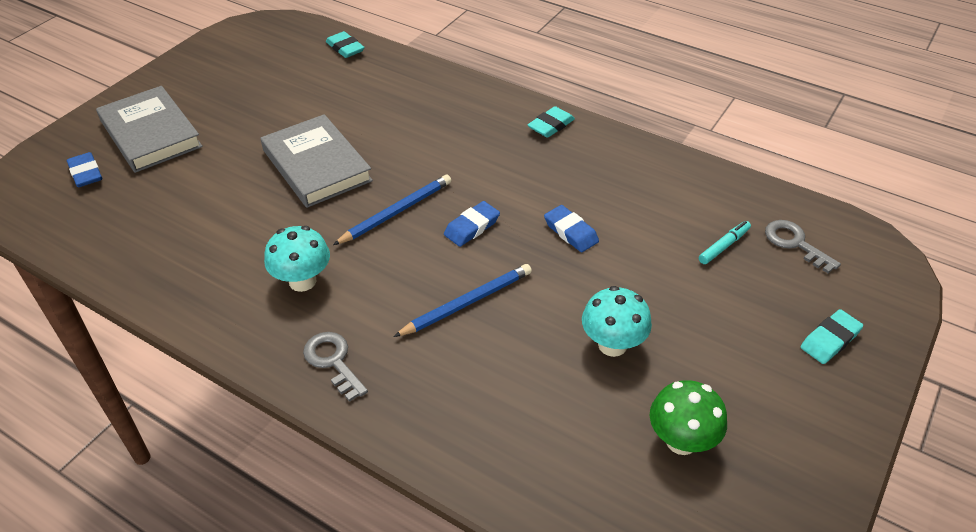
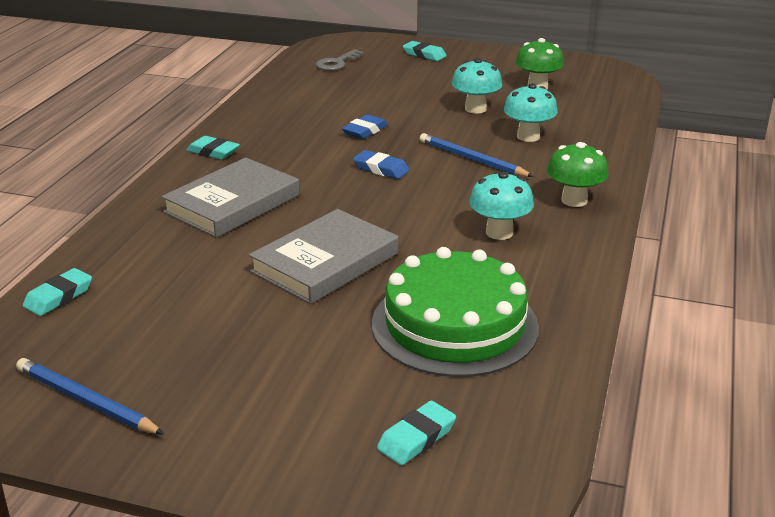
camera: 105 degrees left, 15 degrees down
blue eraser [67,152,102,187] -> turquoise eraser [377,401,456,465]
grey book [96,86,203,173] -> grey book moved to [161,158,300,238]
grey key [303,332,368,402] -> green mushroom [547,142,609,207]
blue pencil [333,175,451,245] -> blue pencil moved to [16,358,164,435]
turquoise marker [699,221,751,264] -> none
none -> green cake [372,247,539,377]
none -> turquoise mushroom [504,83,558,142]

